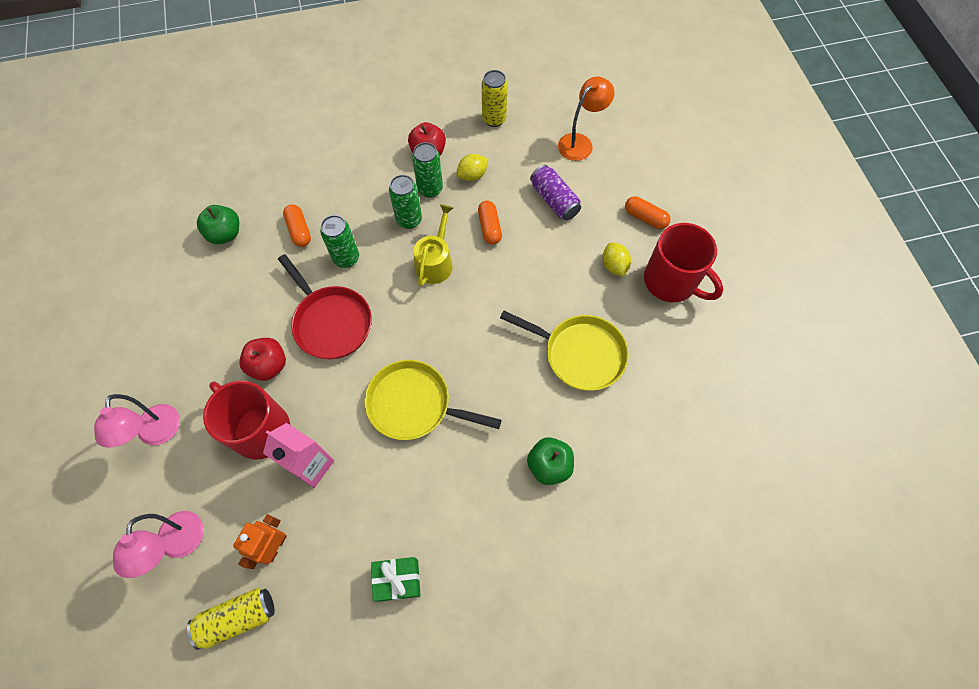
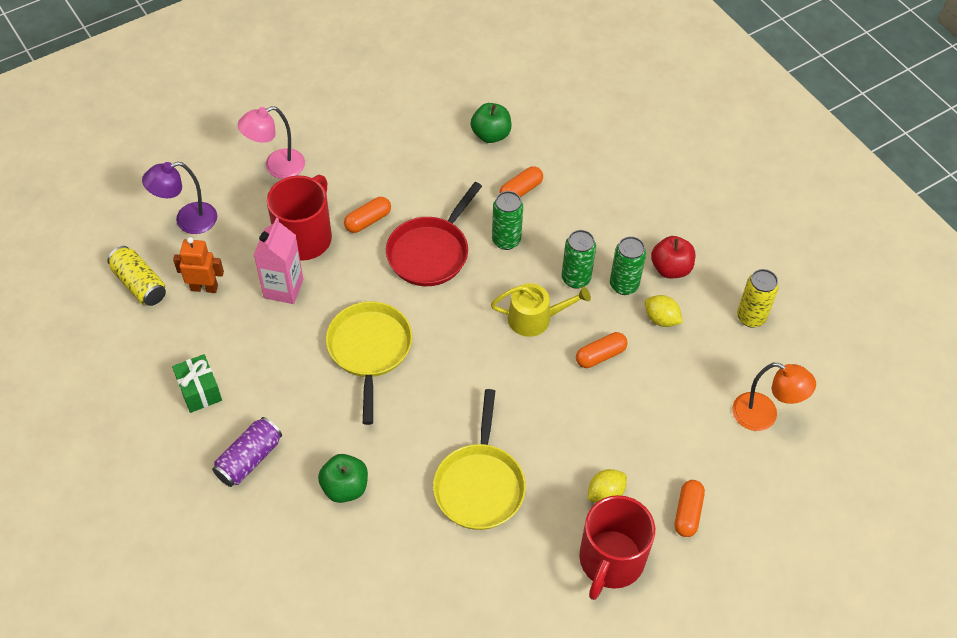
camera: 70 degrees right, 10 degrees down
pink lamp [113,511,204,578] -> purple lamp [142,162,217,234]
red apple [239,338,286,381] -> orange capsule [344,197,391,233]
purple can [530,165,581,220] -> purple can moved to [212,417,282,487]

